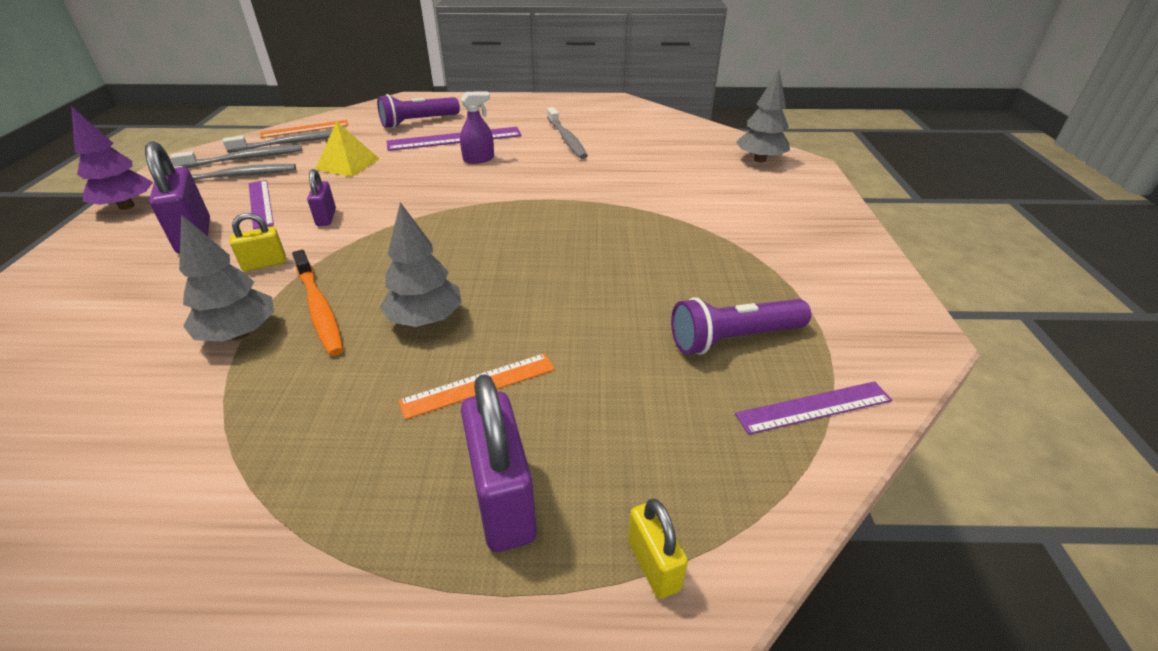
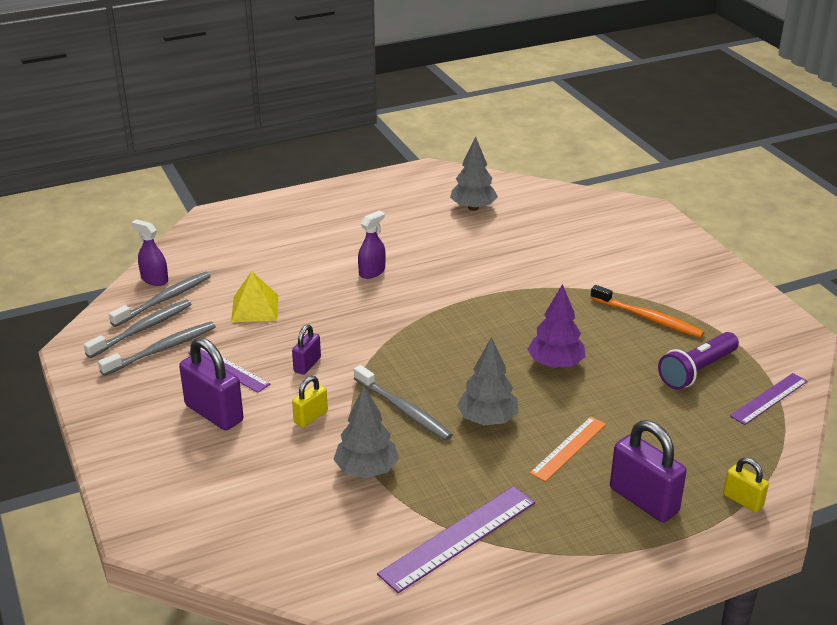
camera: 25 degrees left, 5 degrees down
purple tree [71,106,153,210] -> purple tree moved to [527,284,586,368]
orange ruler [260,120,348,138] -> purple spray bottle [131,219,168,286]
orange toothbrush [292,250,344,356] -> orange toothbrush moved to [591,285,704,338]
purple padlock [307,169,336,226] -> purple padlock turned 60 degrees clockwise [292,324,321,375]
purple flashlight [377,94,460,128] -> none
purple ruler [387,127,521,151] -> purple ruler moved to [377,486,535,593]
grey toothbrush [547,107,588,159] -> grey toothbrush moved to [354,365,453,441]
grey tree [736,70,790,162] -> grey tree moved to [450,136,498,211]

